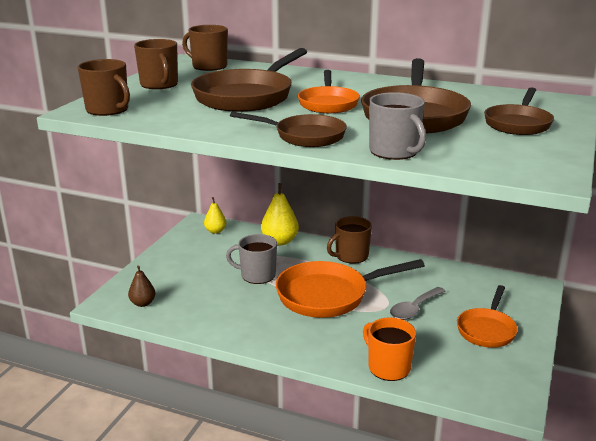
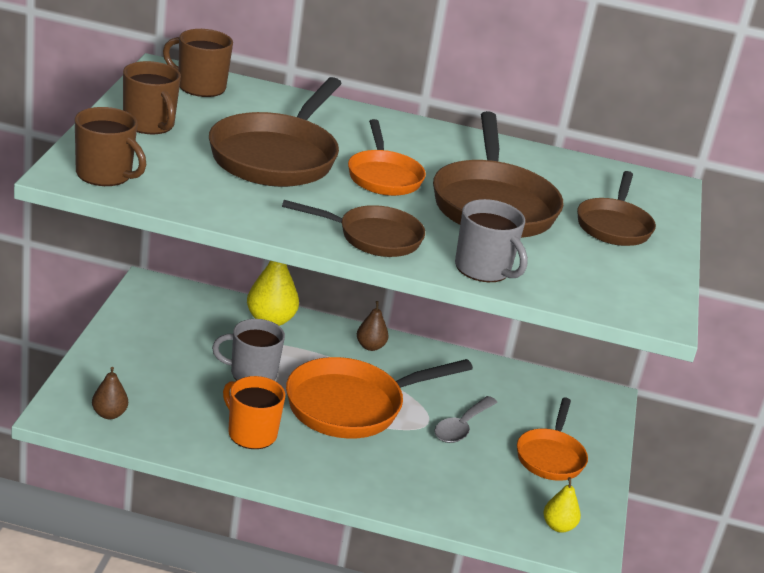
camera: 15 degrees left, 5 degrees up
yellow pear [204,197,226,234] -> yellow pear moved to [543,477,581,532]
brown mug [327,216,372,264] -> brown pear [357,301,389,351]
orange mug [363,317,416,381] -> orange mug moved to [223,376,285,449]

